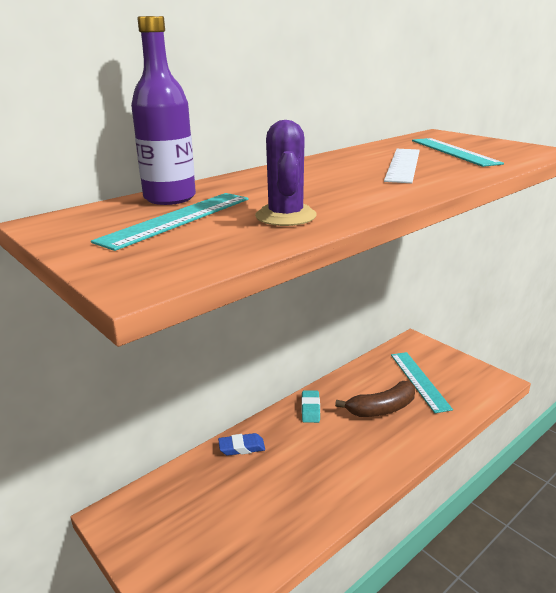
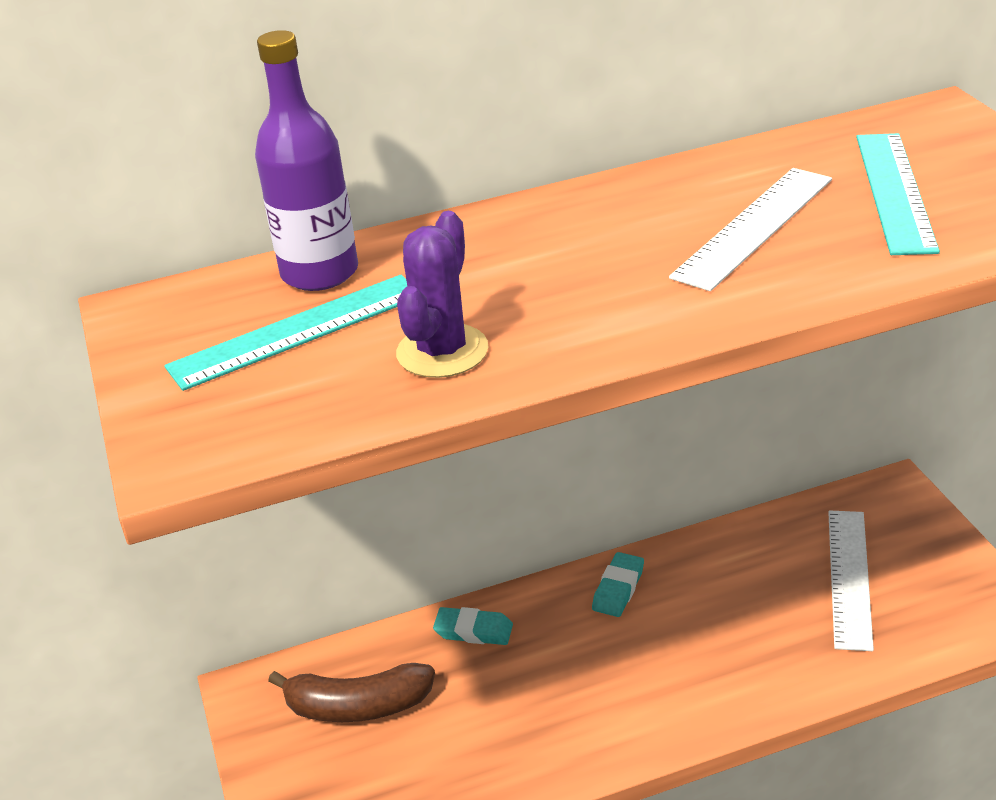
camera: 25 degrees right, 10 degrees up
blue eraser [218,433,265,456] -> turquoise eraser [433,607,513,645]
brown banana [335,381,415,417] -> brown banana moved to [268,663,435,722]
turquoise ruler [391,352,453,413] -> white ruler [828,510,874,651]

